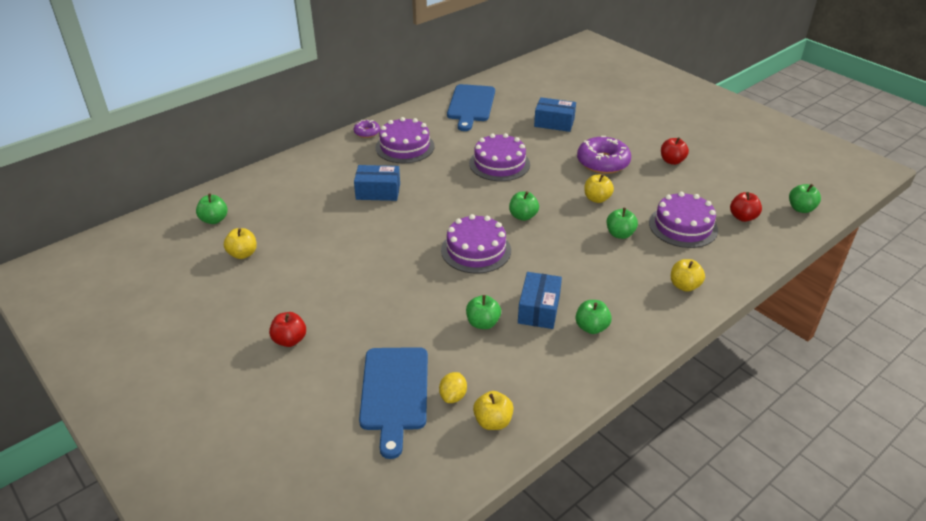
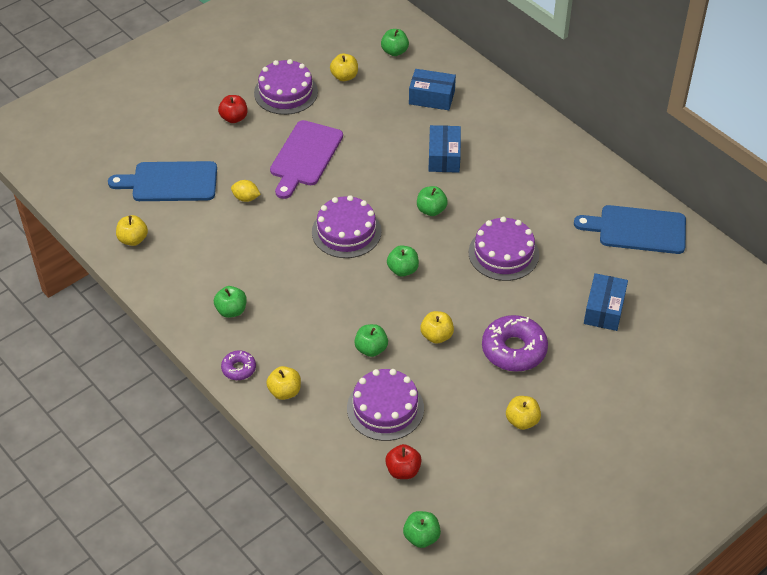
camera: 90 degrees right, 10 degrees up
purple donut [354,120,380,138] -> purple donut moved to [221,350,256,380]
purple cake [375,117,435,163] -> purple cake moved to [254,59,318,115]
yellow lemon [439,372,467,403] -> yellow lemon moved to [231,180,261,202]
green apple [466,295,501,329] -> green apple moved to [417,186,448,216]
blue box [518,272,562,329] -> blue box moved to [409,69,456,110]
red apple [661,137,689,165] -> yellow apple [506,396,541,430]
none -> purple cutting board [270,120,343,199]

